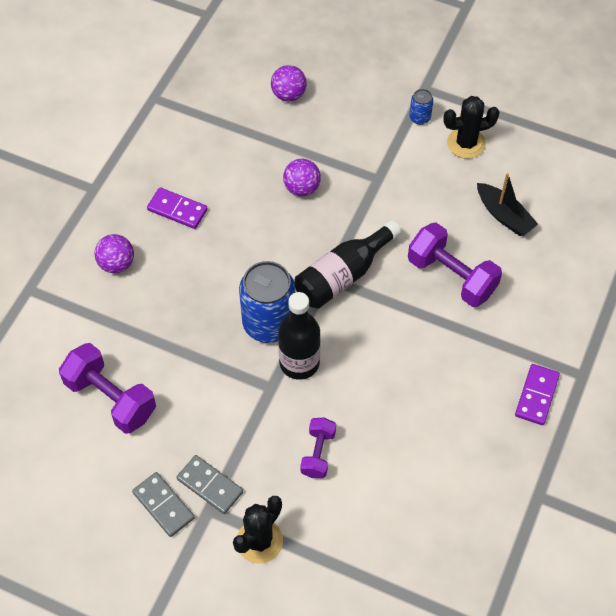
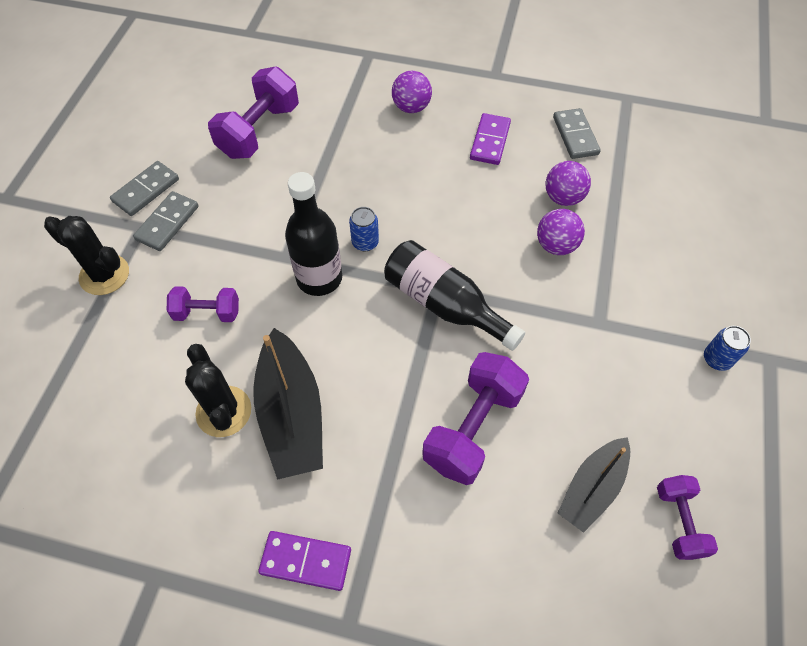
camera: 80 degrees right, 0 degrees up
blue can [239,261,295,343] -> blue can [349,207,379,251], size x0.45
purple ball [271,65,306,101] -> purple ball moved to [545,161,591,206]
black cactus [443,96,500,159] -> black cactus moved to [185,344,251,437]
none -> black boat [253,328,323,480]
none -> grey domino [553,108,601,159]
none -> purple dumbbell [657,475,718,560]

